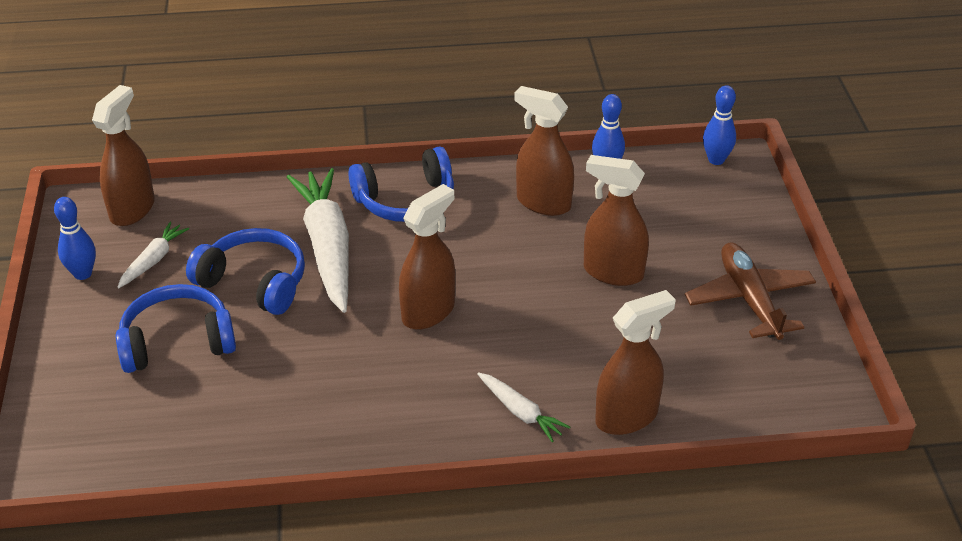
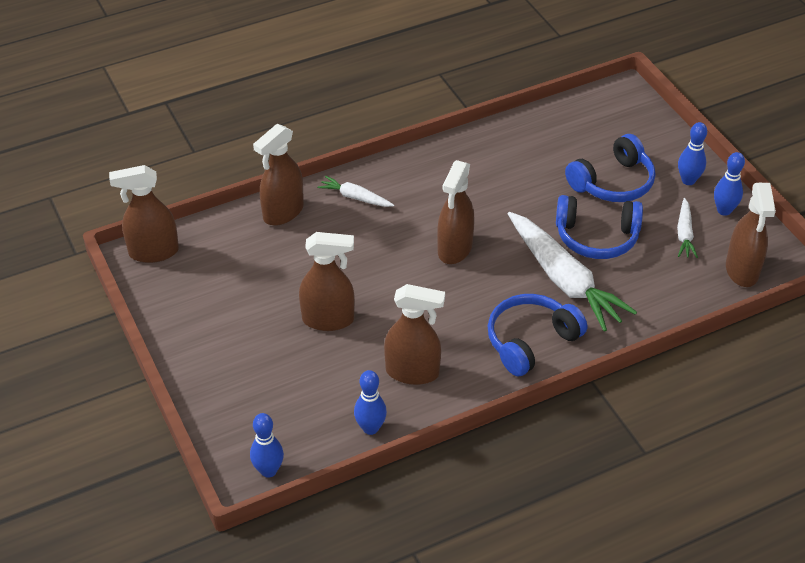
camera: 160 degrees right, 5 degrees up
brown plane [685,242,816,340] -> none
none -> brown spray bottle [109,165,179,263]
none -> blue bowling pin [678,122,707,185]

